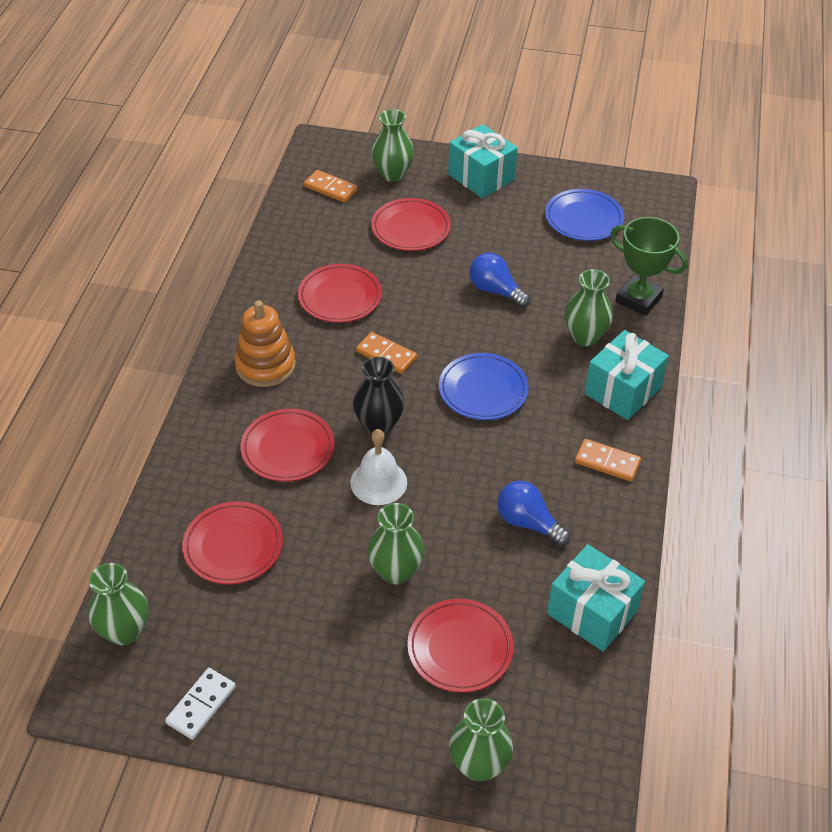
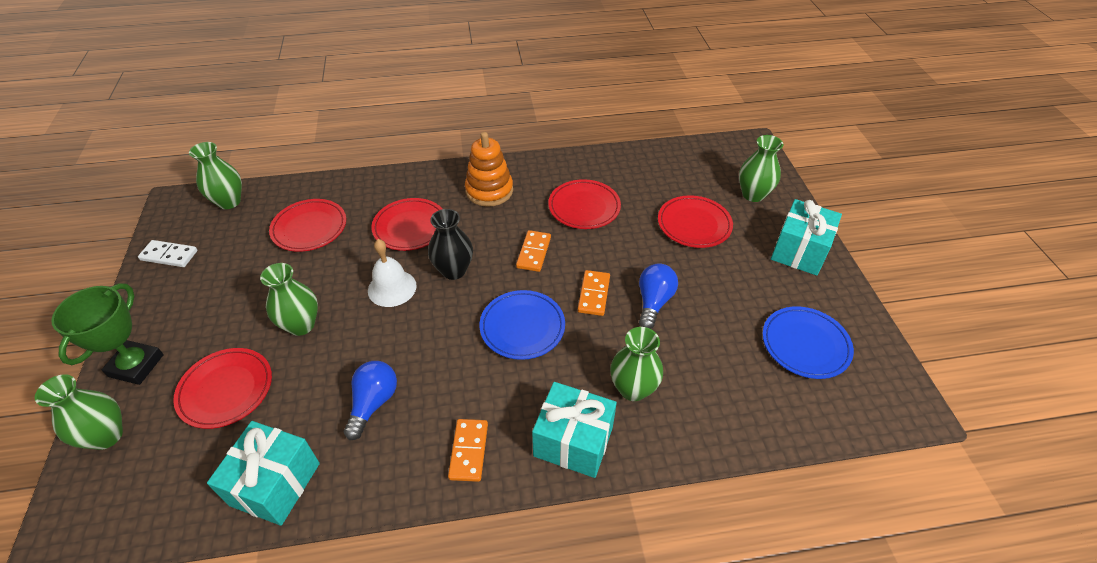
camera: 70 degrees right, 0 degrees up
orange domino [304,170,358,203] -> orange domino moved to [578,270,610,316]
green trophy [610,217,688,316] -> green trophy moved to [51,283,164,385]

